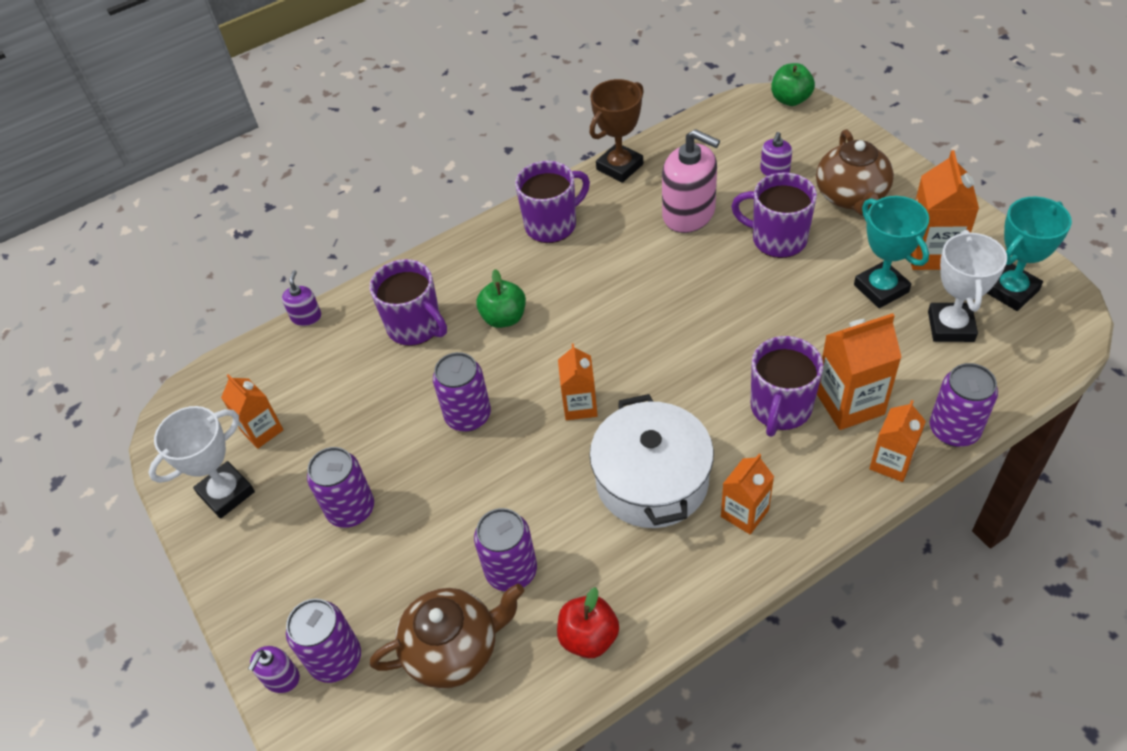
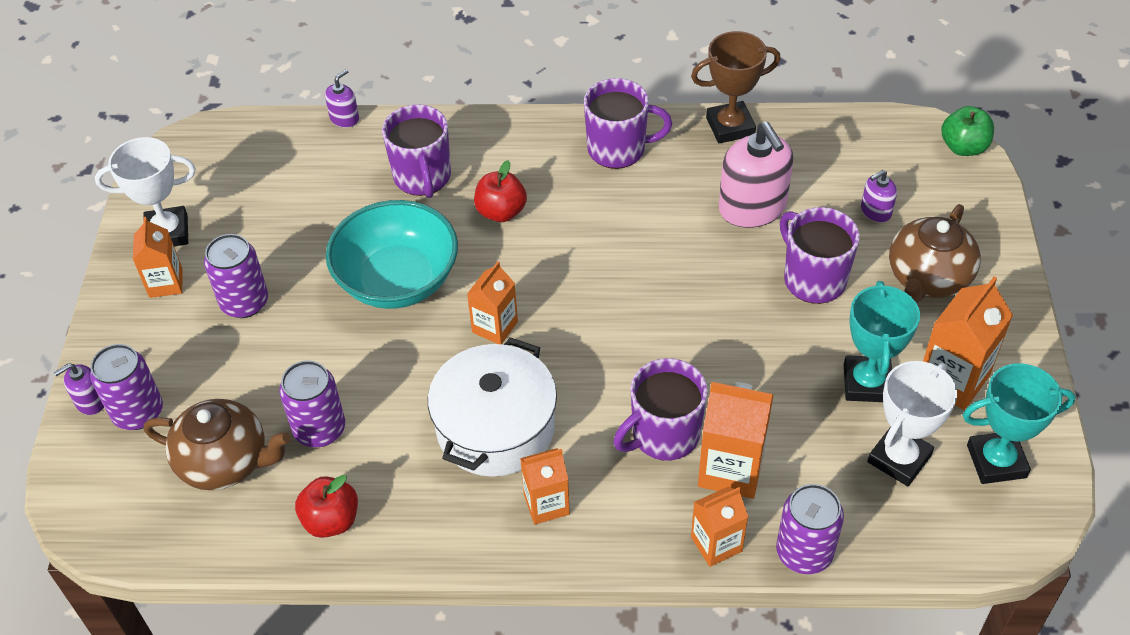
camera: 30 degrees right, 0 degrees up
orange carton [221,374,283,449] -> orange carton moved to [133,217,183,298]
purple can [433,352,491,432] -> turquoise bowl [326,200,458,309]
green apple [476,269,526,328] -> red apple [474,160,527,222]

